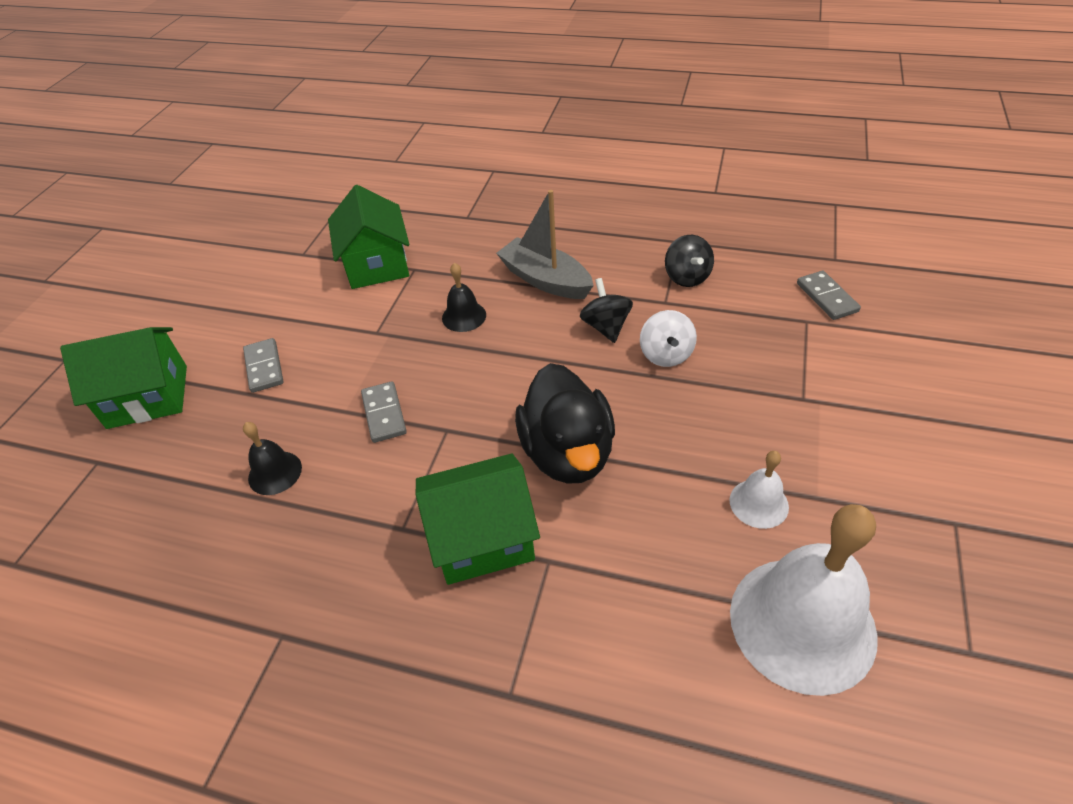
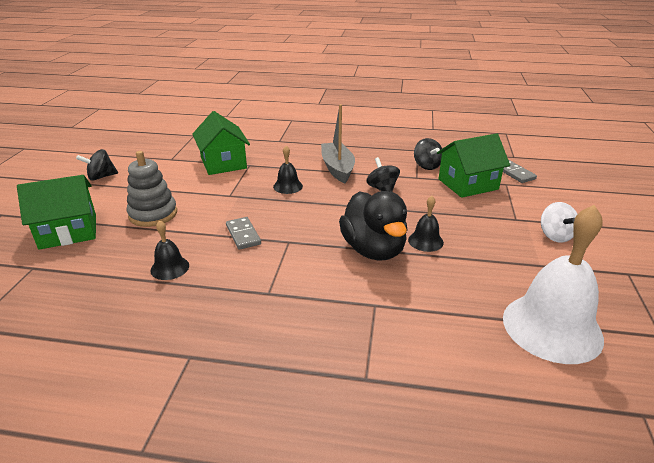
camera: 10 degrees left, 15 degrees down
grey domino [243,338,284,393] -> grey stacking toy [126,151,177,227]
green house [416,454,540,585] -> green house moved to [437,133,510,198]
grey boat [496,190,594,299] -> grey boat turned 45 degrees clockwise [321,104,355,183]
white spinning top [640,310,697,367] -> white spinning top moved to [541,202,578,243]
white bell [729,451,789,529] -> none
none -> black spinning top [76,149,118,181]
none -> black bell [408,196,444,252]

